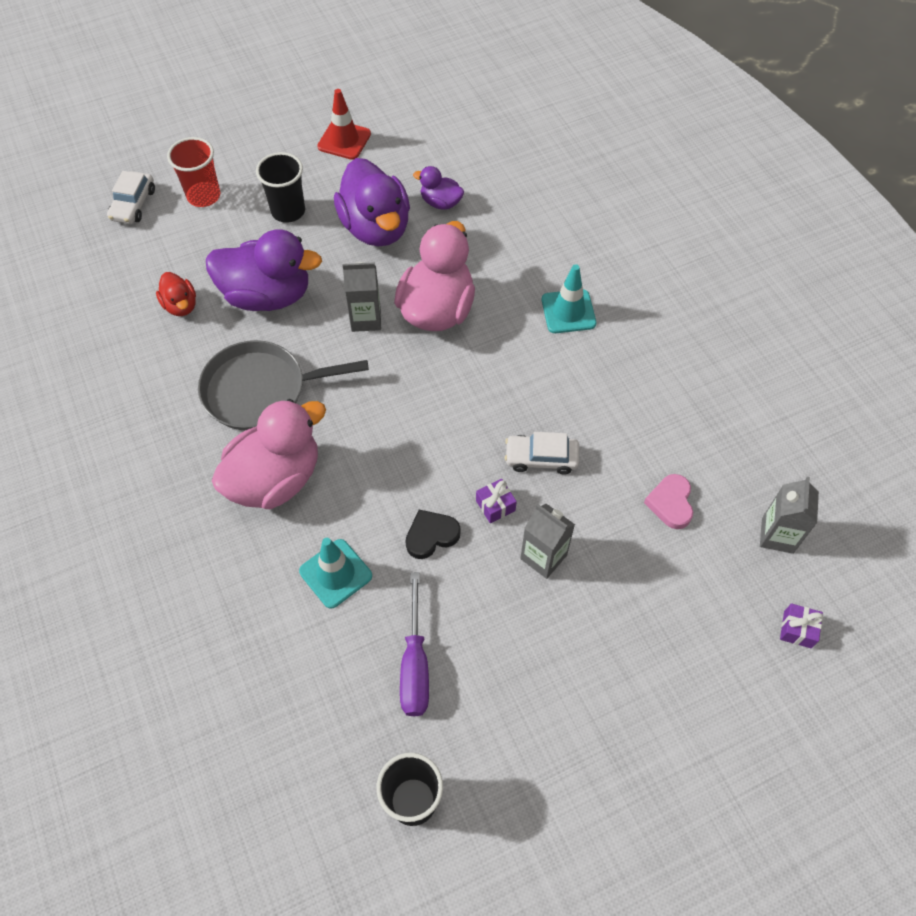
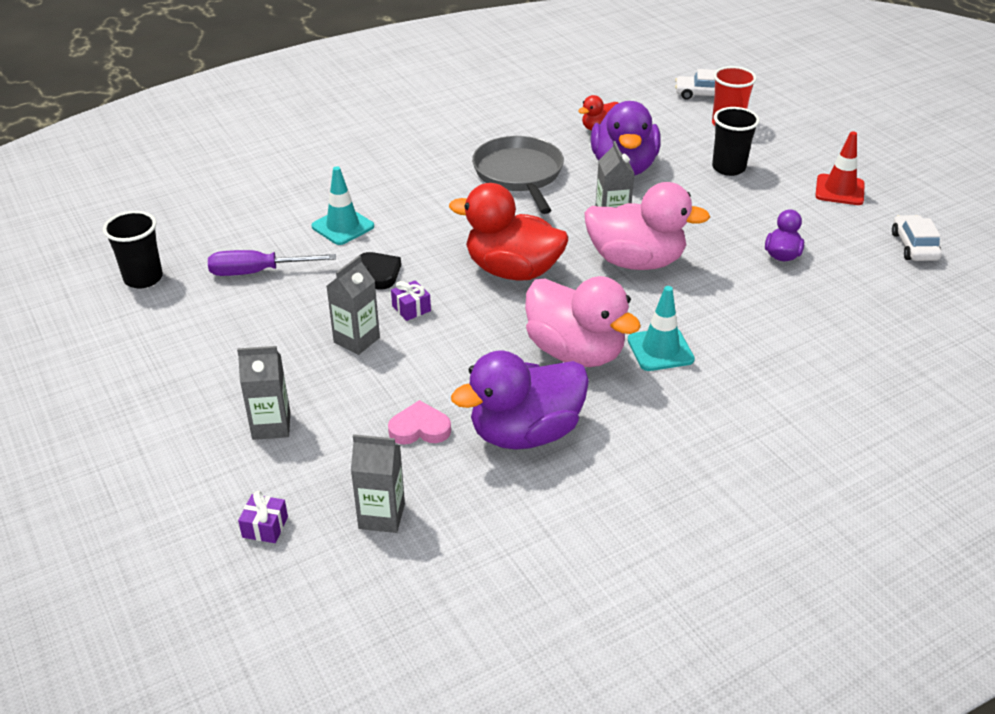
camera: 85 degrees right, 20 degrees down
pink duck [212,399,326,509] -> pink duck moved to [525,276,641,367]
purple duck [334,158,410,247] -> purple duck moved to [451,351,589,450]
white car [505,432,579,475] -> white car moved to [892,215,942,261]
none -> grey carton [237,346,290,440]
none -> red duck [449,183,568,280]

